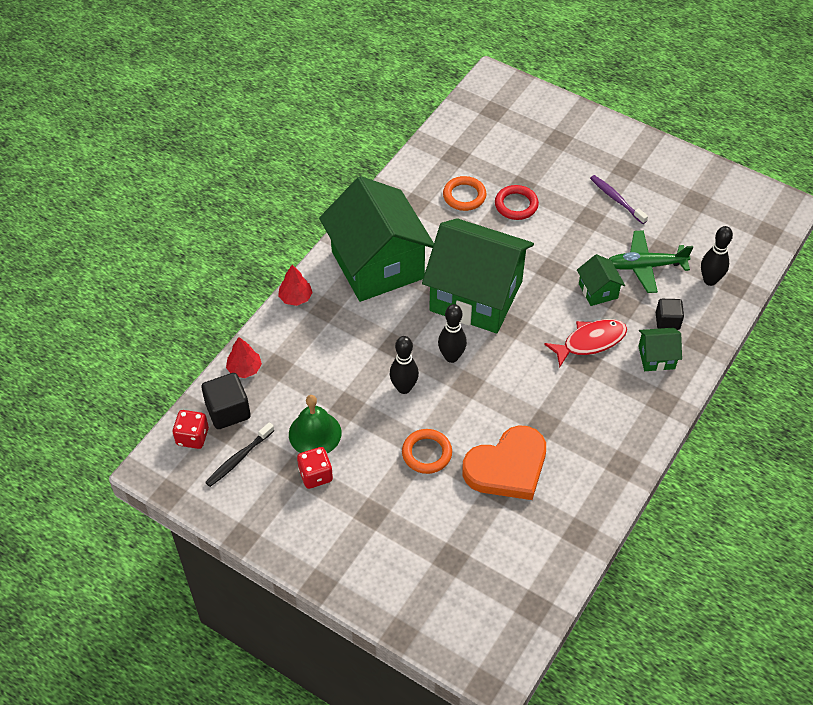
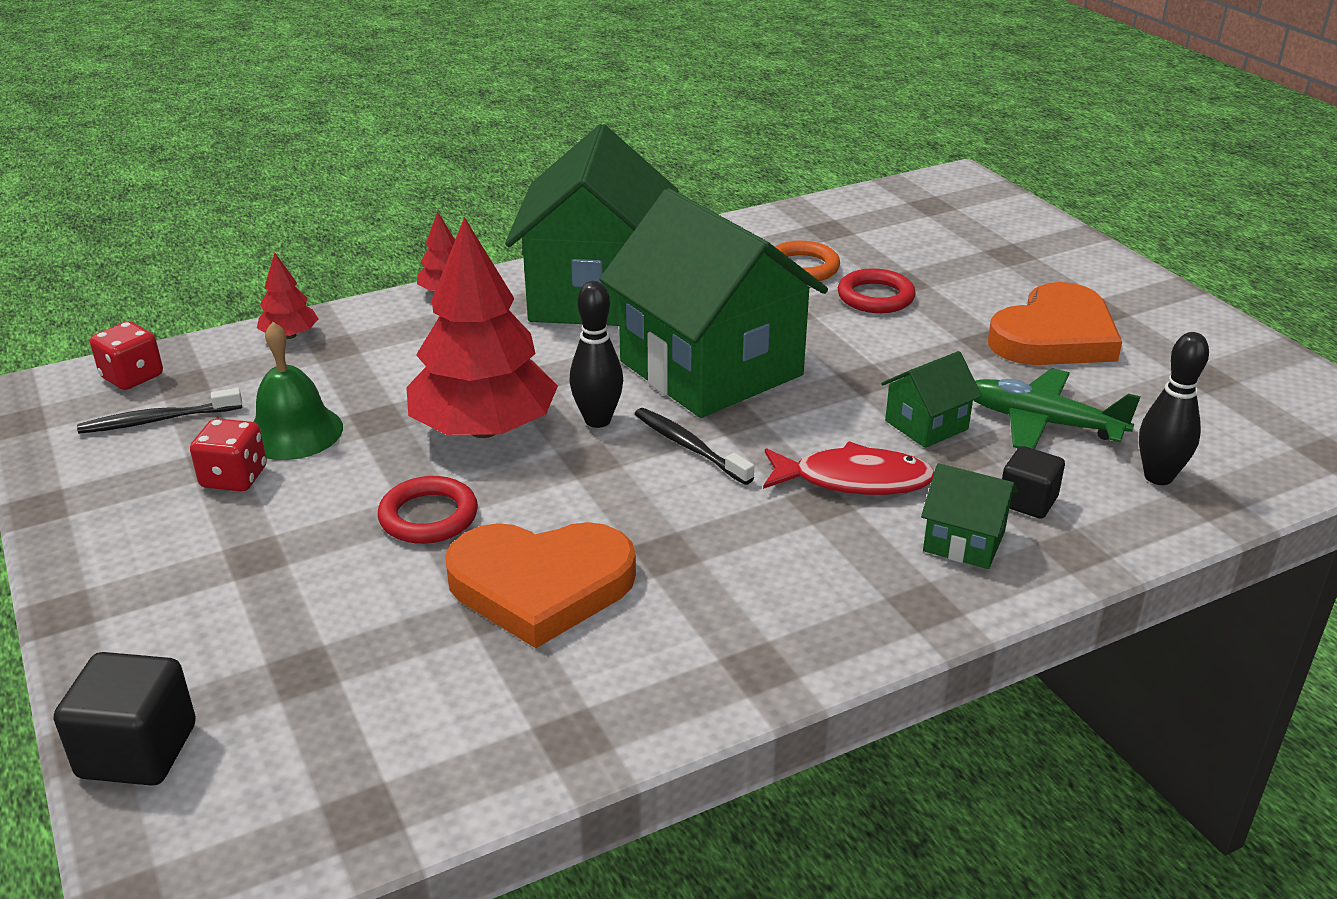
camera: 30 degrees right, 20 degrees down
black cube [201,373,251,429] -> black cube moved to [54,652,196,786]
black bowling pin [390,336,419,394] -> red tree [406,217,558,438]
orange ring [402,429,452,474] -> red ring [378,476,478,544]
green house [577,254,625,306] -> green house turned 45 degrees clockwise [881,351,982,448]
purple toothbrush [590,175,648,224] -> orange heart [988,282,1122,365]
none -> black toothbrush [635,408,754,485]

